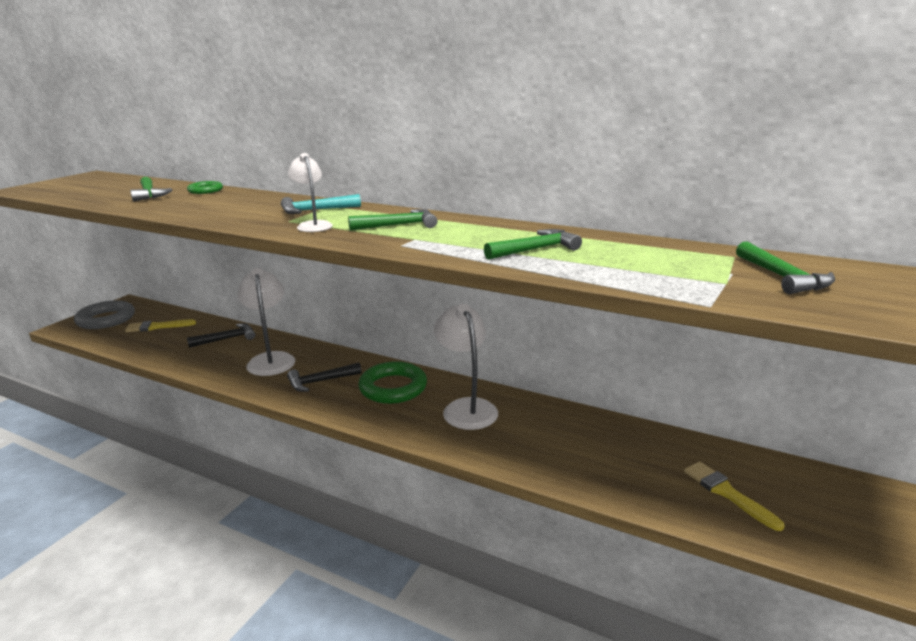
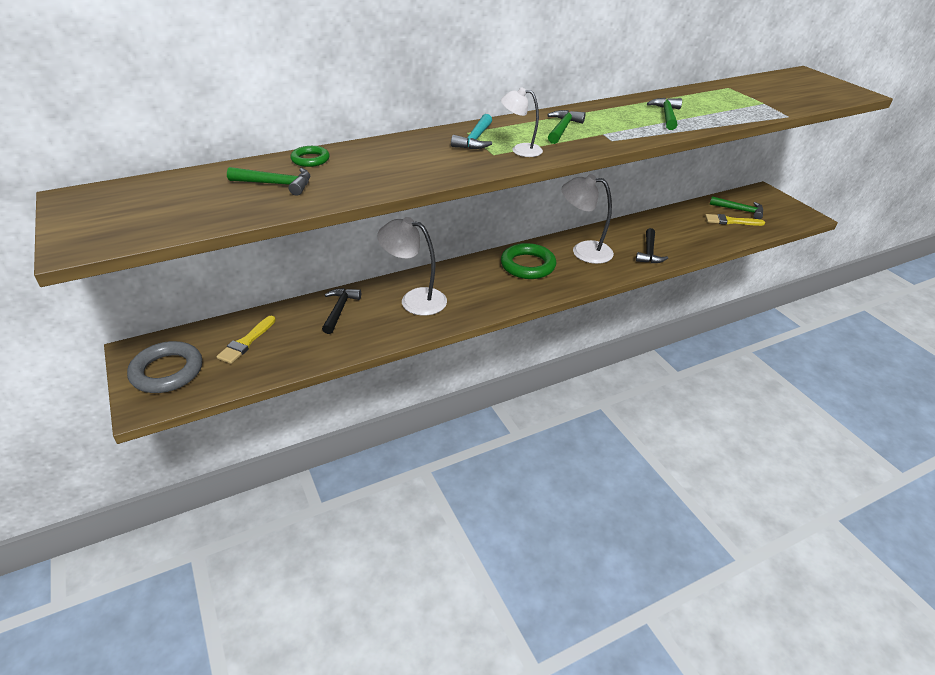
camera: 55 degrees left, 15 degrees up
black hammer [287,363,362,392] -> black hammer moved to [636,228,668,263]
green hammer [736,242,835,294] -> green hammer moved to [709,196,763,219]

